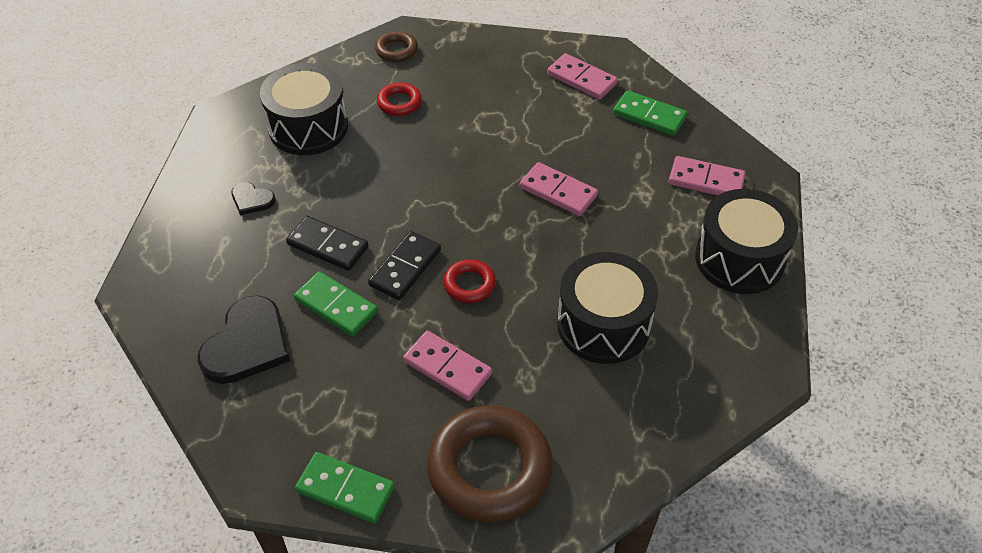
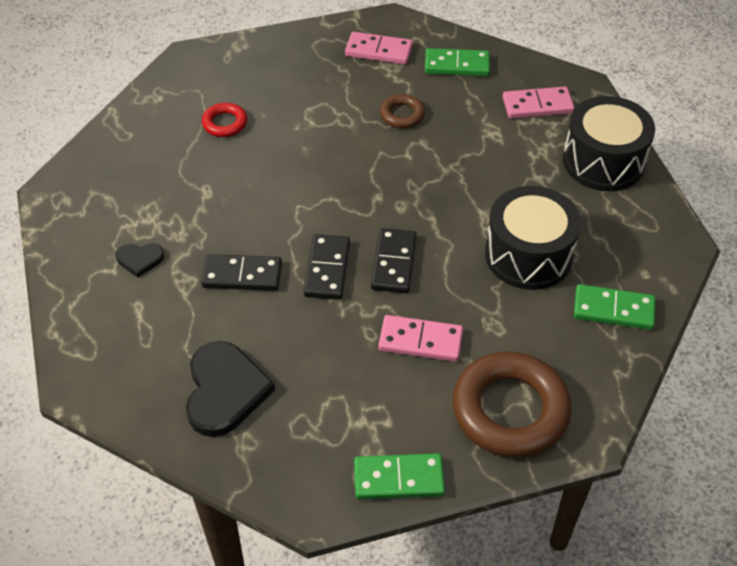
camera: 25 degrees left, 0 degrees up
black drum [260,63,348,155] -> none
green domino [294,271,378,336] -> green domino moved to [574,284,655,330]
brown ring [375,31,418,62] -> brown ring moved to [380,94,425,128]
red ring [443,259,496,303] -> black domino [371,228,417,293]
pink domino [520,162,598,216] -> none

